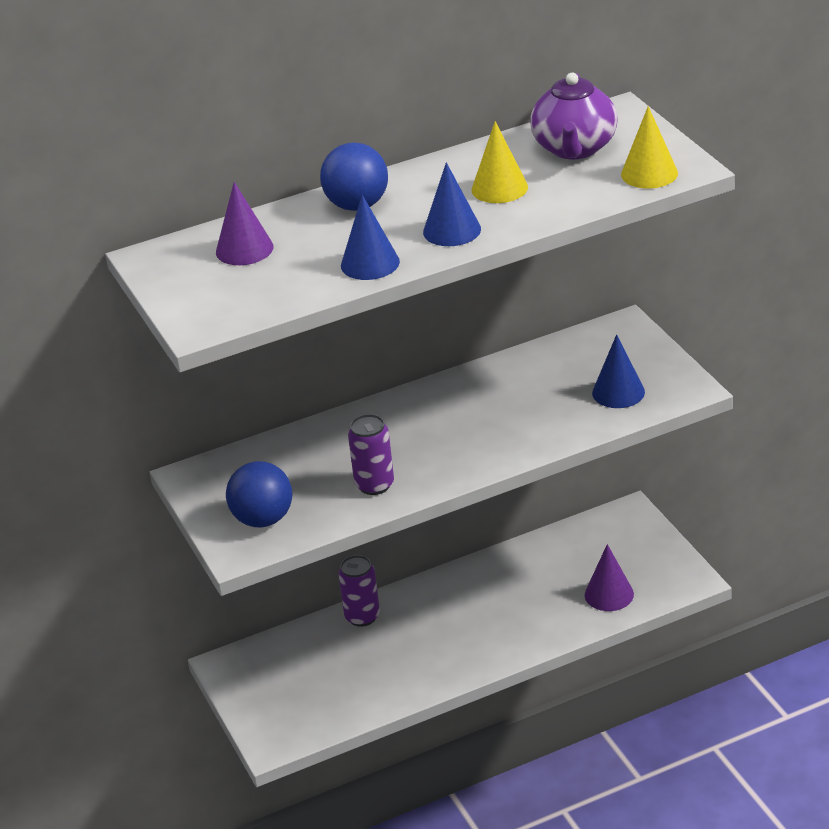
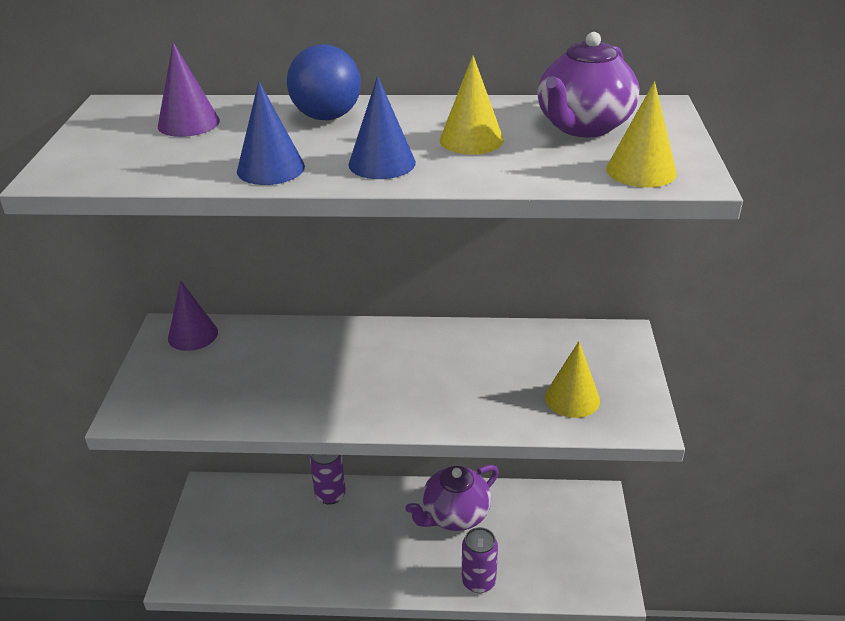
camera: 25 degrees right, 0 degrees up
blue ball [226,461,292,528] -> none
purple can [348,414,394,495] -> purple can moved to [462,527,498,593]
purple cone [585,544,634,611] -> purple cone moved to [168,280,218,351]
blue cone [592,334,645,408] -> yellow cone [545,341,600,418]
none -> purple teapot [405,465,499,531]

